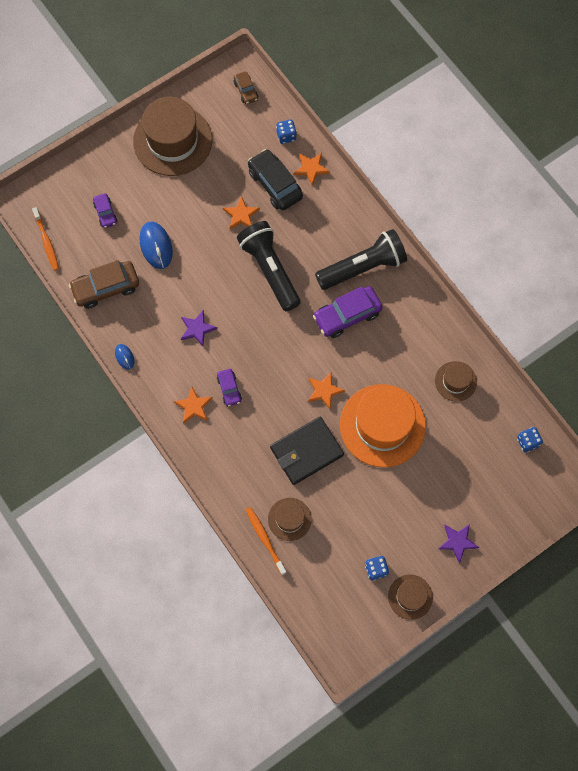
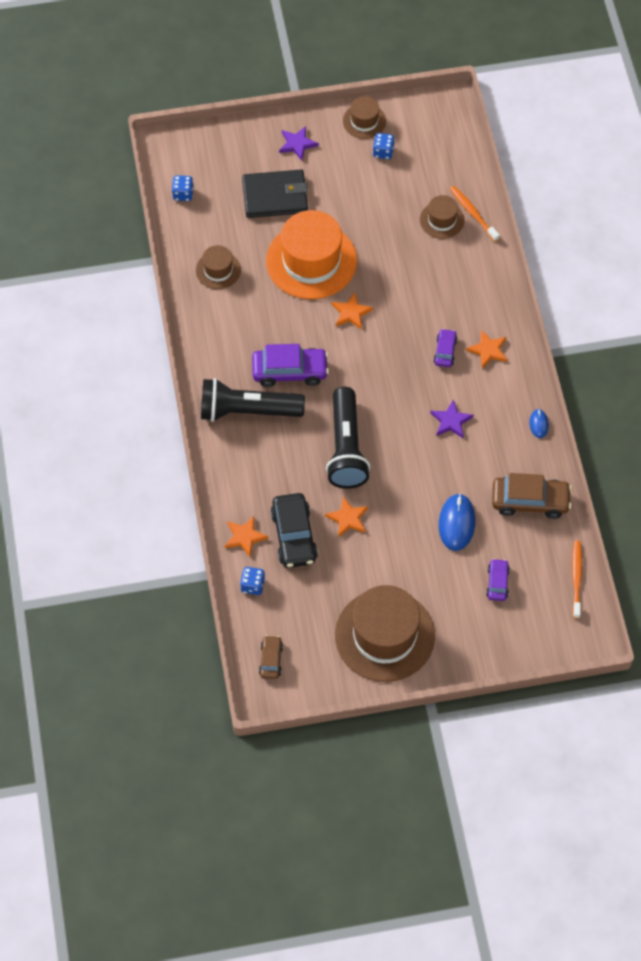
camera: 155 degrees left, 10 degrees down
orange toothbrush [246,507,287,575] -> orange toothbrush turned 150 degrees clockwise [450,186,500,242]
black wallet [270,417,344,485] -> black wallet moved to [242,169,308,218]

